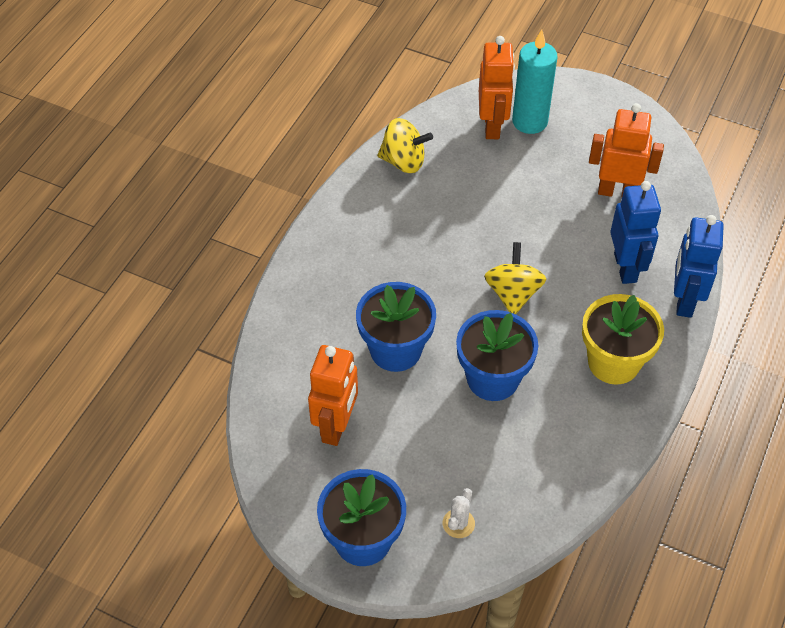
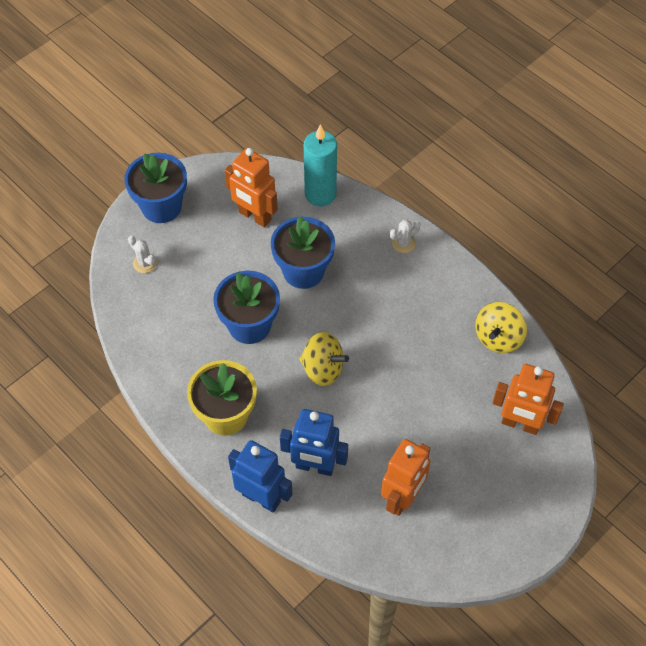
camera: 110 degrees right, 5 degrees up
turquoise candle [512,29,558,134] -> turquoise candle moved to [304,124,337,207]
none -> white cactus [390,220,421,253]

